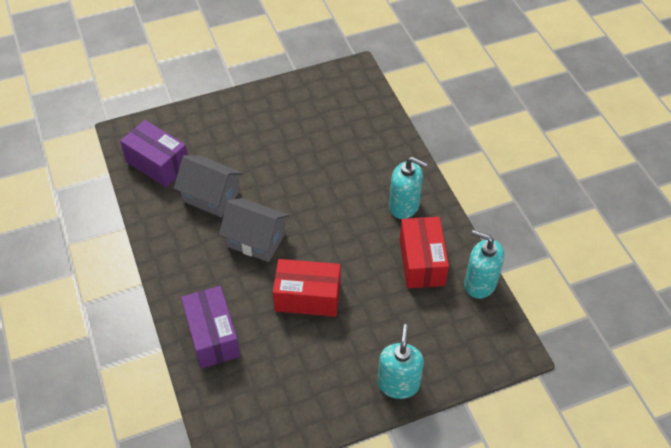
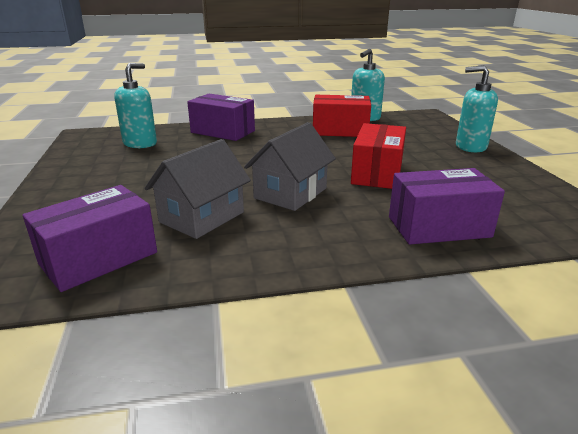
camera: 80 degrees left, 25 degrees down
turquoise soap dispenser [389,157,428,219] -> turquoise soap dispenser moved to [114,63,157,148]
none -> purple box [187,94,255,141]

